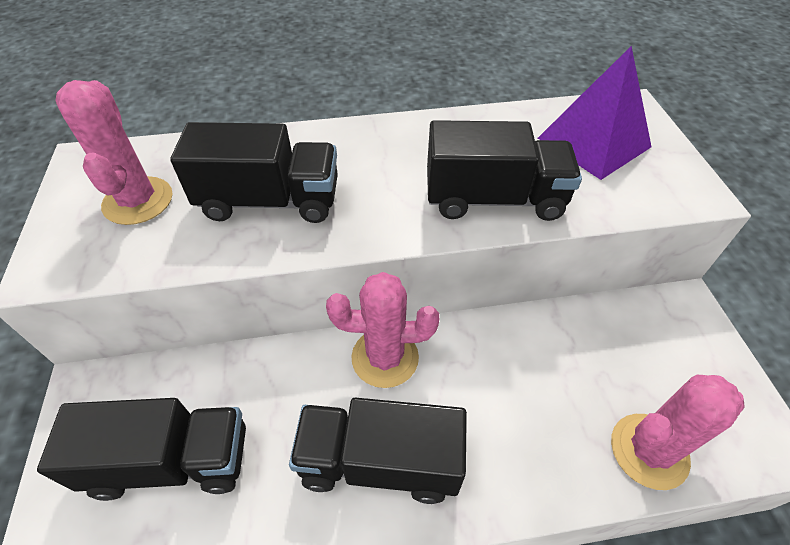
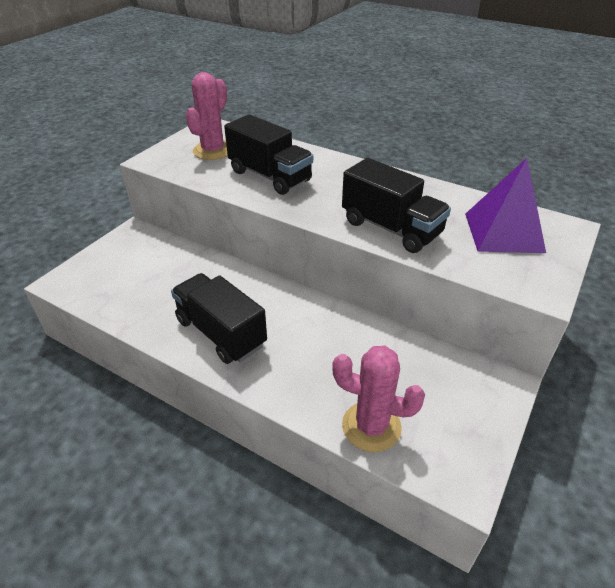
camera: 40 degrees right, 10 degrees down
black truck [37,398,246,501] -> none
pink cactus [326,272,439,388] -> none

